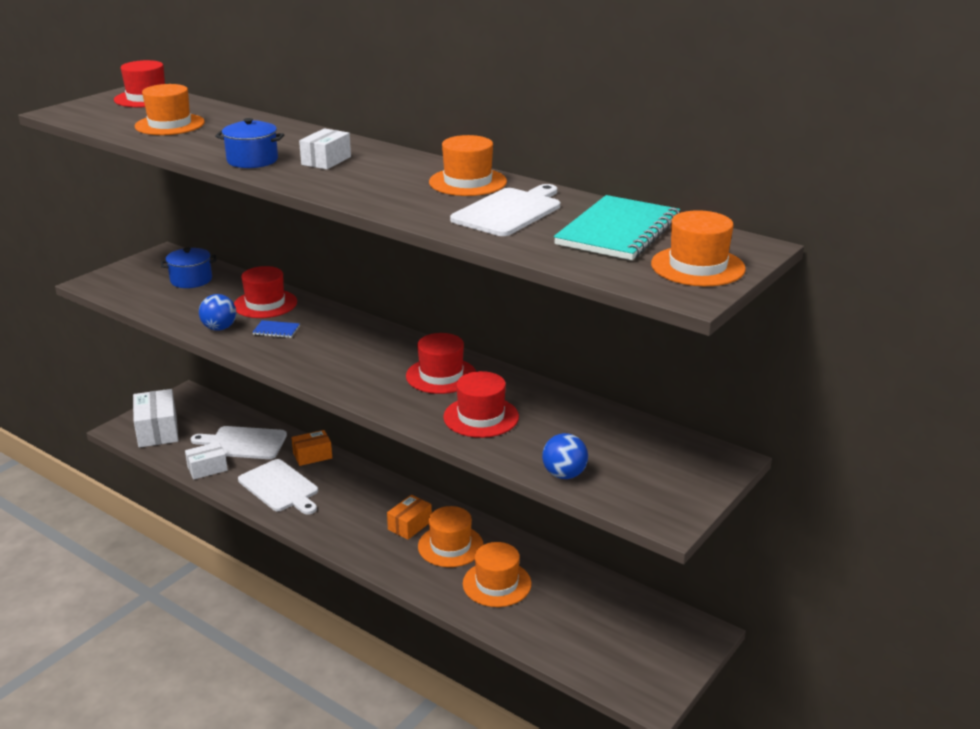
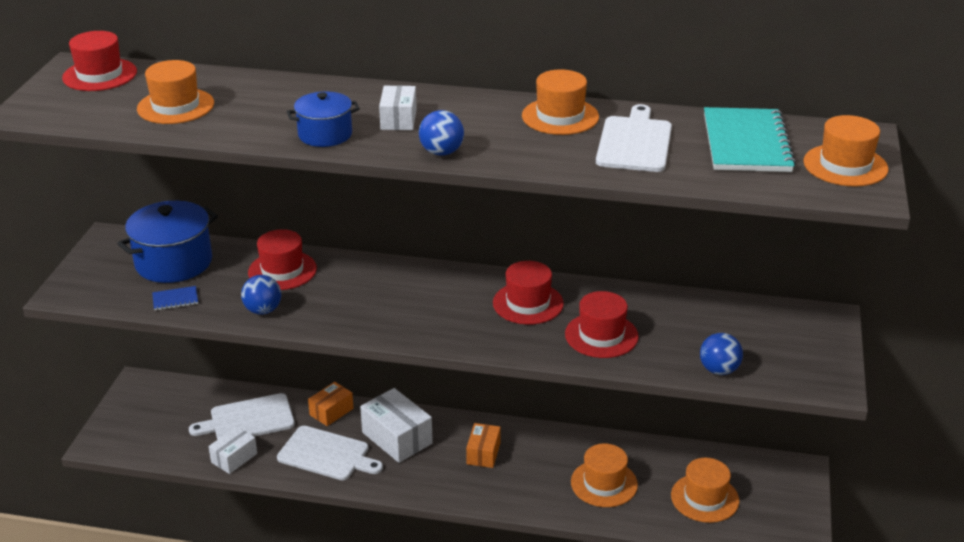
camera: 25 degrees left, 5 degrees up
white box [133,389,178,448] -> white box moved to [360,388,433,463]
blue pot [161,247,217,288] -> blue pot [117,201,218,283], size x1.66
blue notebook [252,320,300,338] -> blue notebook moved to [152,286,198,310]
orange hat [418,506,484,567] -> orange hat moved to [671,458,739,523]
none -> blue ball [419,110,464,156]

